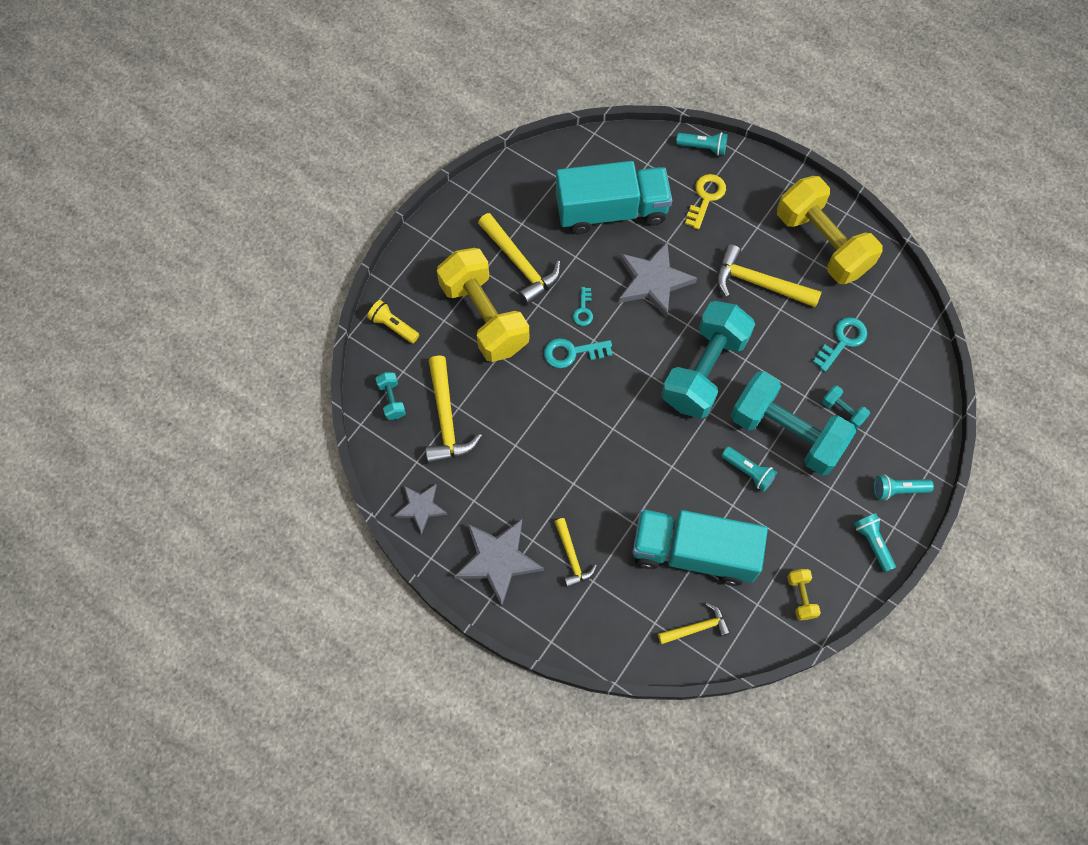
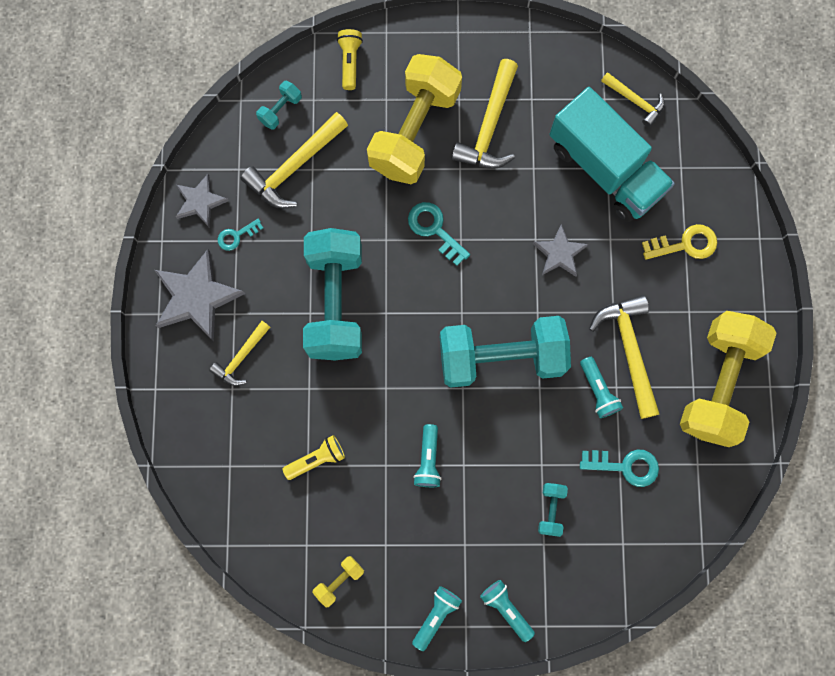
camera: 55 degrees right, 10 degrees up
turquoise key [573,287,593,326] -> turquoise key moved to [218,218,263,251]
grey star [619,242,697,318] -> grey star [532,224,588,277], size x0.60
turquoise truck [632,509,768,586] -> yellow flashlight [283,435,345,480]
yellow hammer [658,603,731,645] -> yellow hammer moved to [601,72,665,127]
turquoise flashlight [676,132,728,156] -> turquoise flashlight moved to [580,357,623,418]
turquoise dumbbell [731,371,856,475] -> turquoise dumbbell moved to [303,228,362,360]

